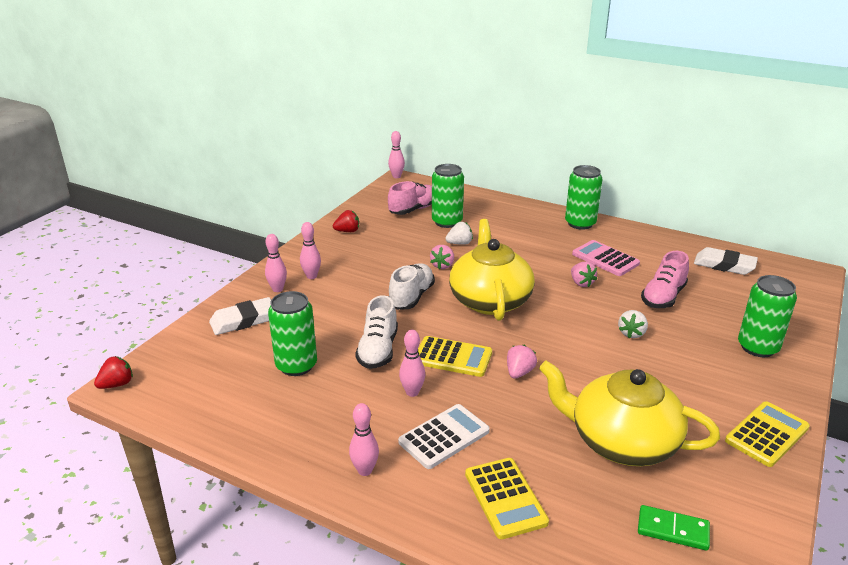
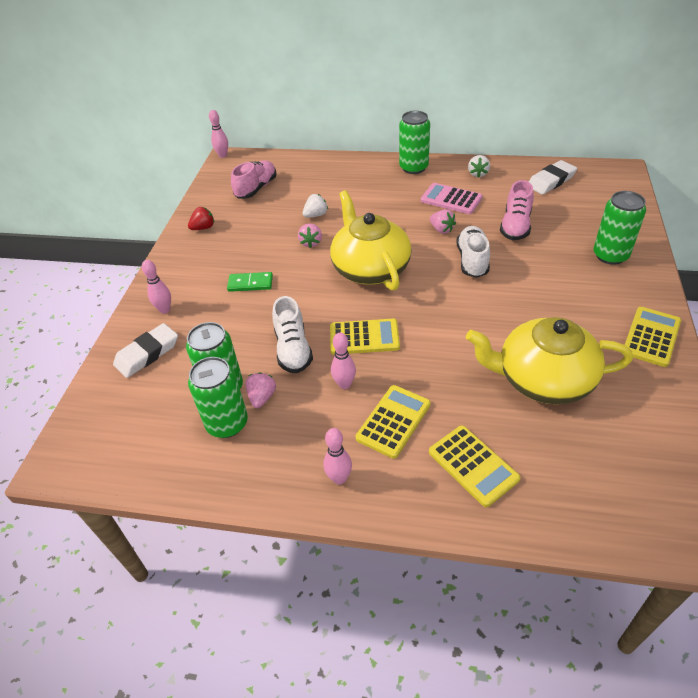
camera: 15 degrees left, 15 degrees up
red strawberry [94,356,133,389] -> none
pink bowling pin [300,222,321,279] -> none
white shoe [389,263,435,310] -> white shoe moved to [457,226,490,278]
white calculator [398,404,490,469] -> yellow calculator [356,385,431,459]
green can [432,164,464,228] -> green can moved to [188,357,248,438]
pink strawberry [507,345,537,379] -> pink strawberry moved to [245,372,276,408]
white strawberry [618,310,648,338] -> white strawberry moved to [468,155,490,178]
green domino [638,505,710,551] -> green domino moved to [227,272,273,292]
white eraser [694,247,758,275] -> white eraser turned 45 degrees counterclockwise [529,160,577,195]

